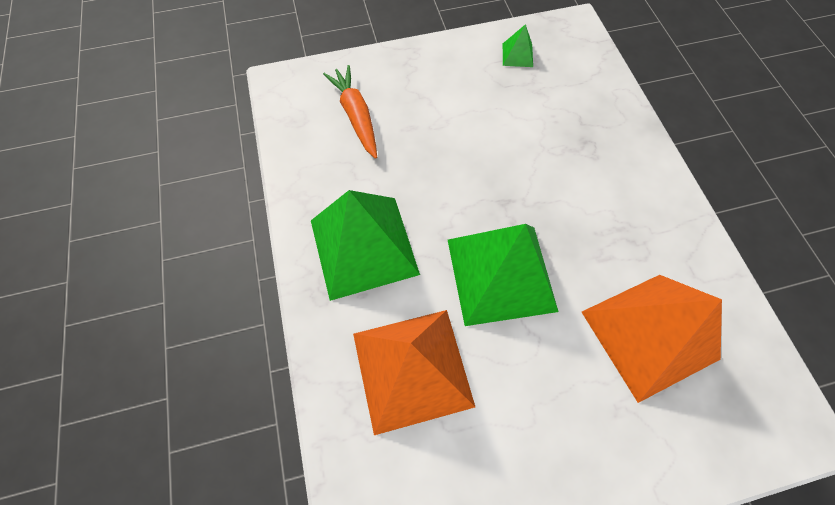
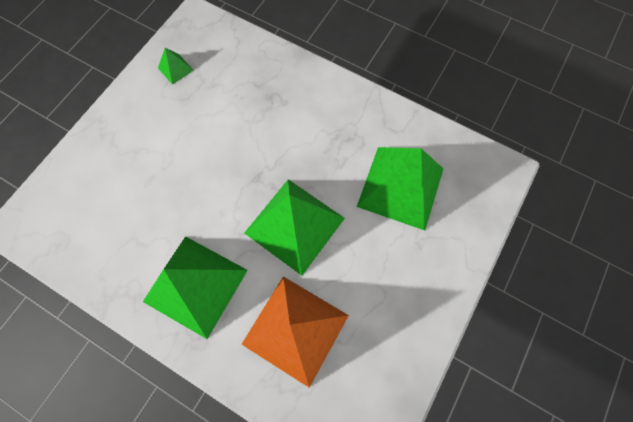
camera: 45 degrees left, 5 degrees up
orange carrot [323,65,377,159] -> none
orange pyramid [582,275,722,403] -> green pyramid [357,147,443,230]

